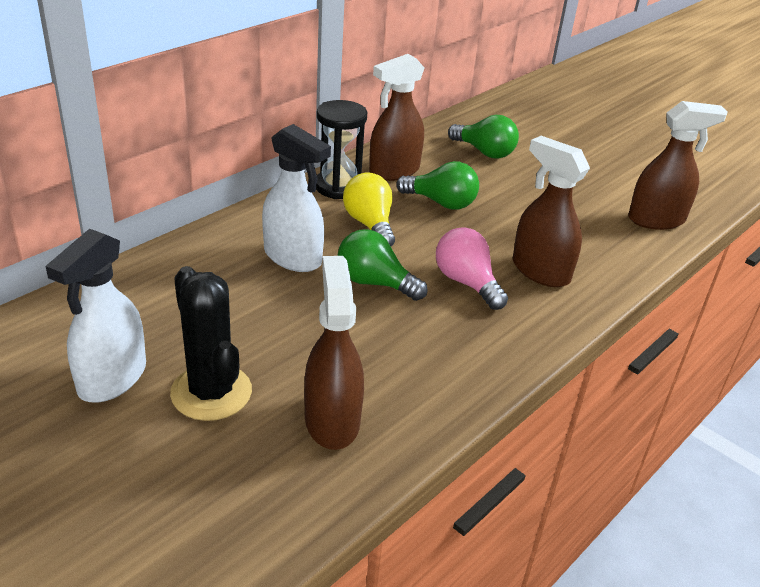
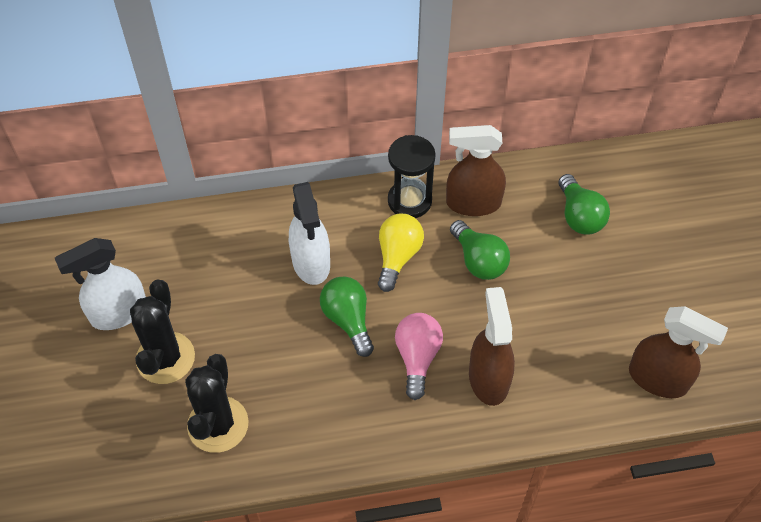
camera: 40 degrees right, 20 degrees up
brown spray bottle [304,256,364,450] -> black cactus [185,354,249,453]

